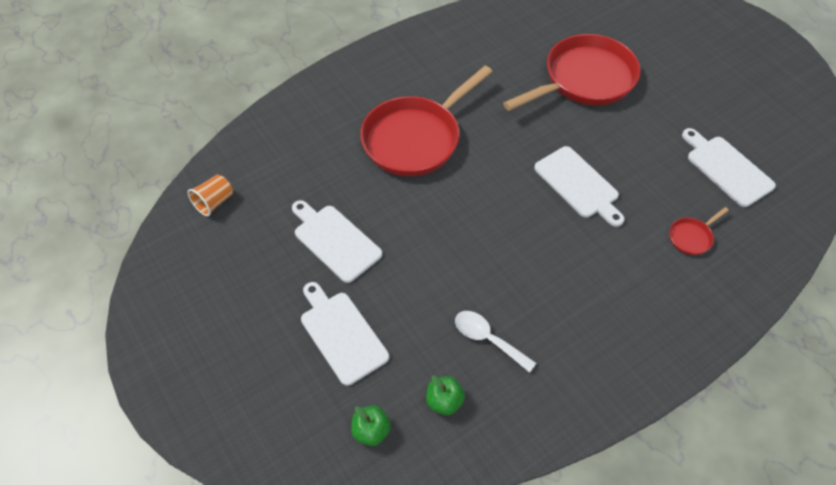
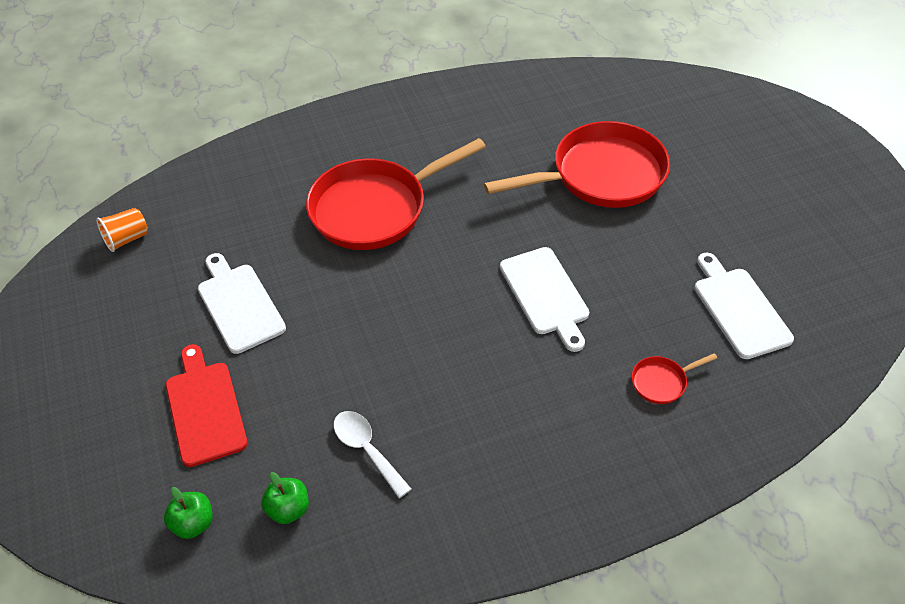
camera: 15 degrees right, 5 degrees down
white cutting board [301,282,389,386] -> red cutting board [166,344,248,467]

